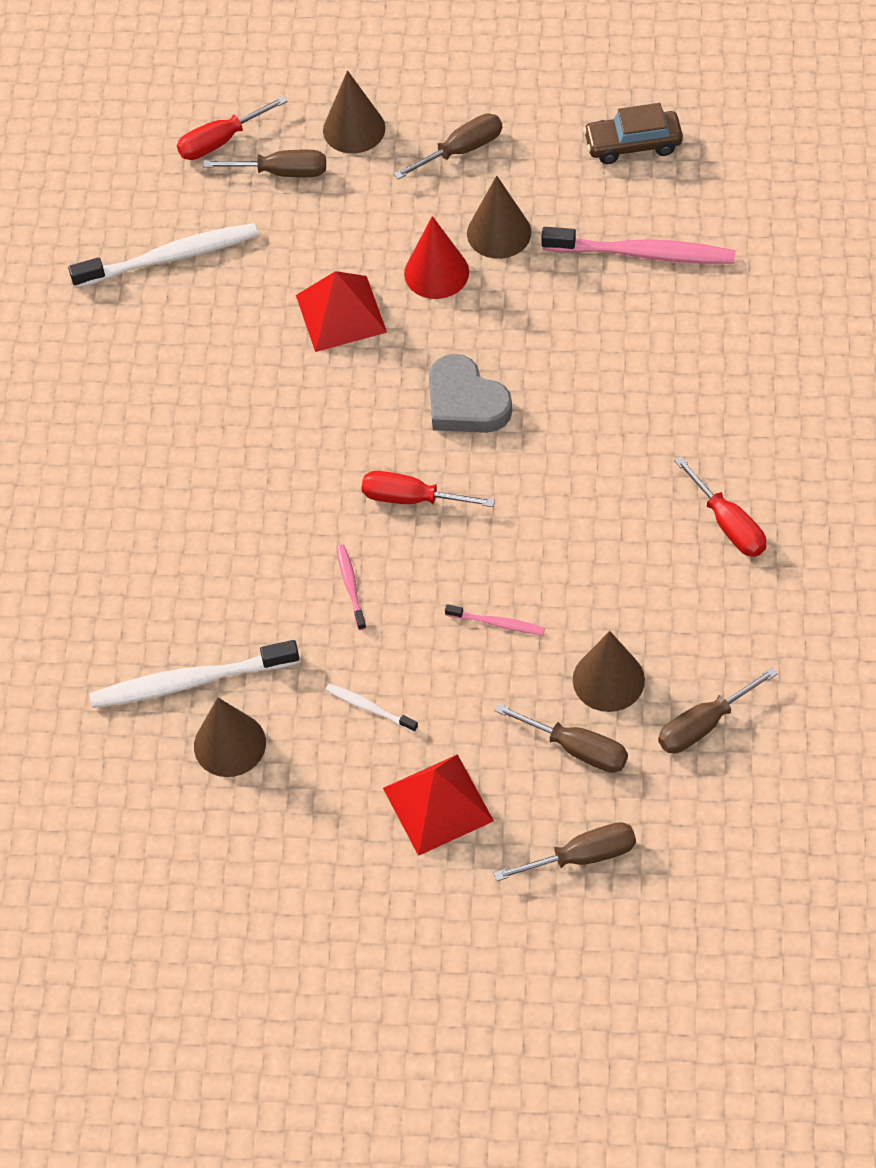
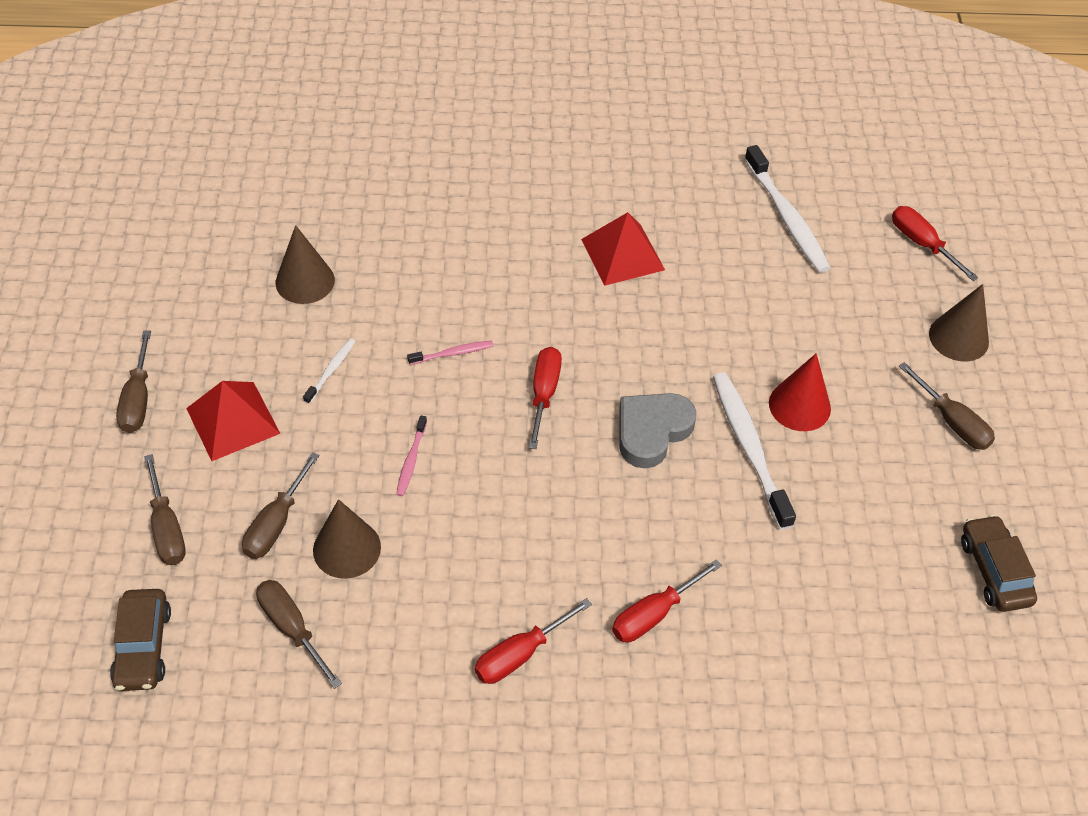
camera: 80 degrees right, 5 degrees down
white toothbrush [89,640,299,708] -> white toothbrush moved to [713,372,796,530]
brown screwdriver [203,150,326,177] -> brown screwdriver moved to [116,330,151,433]
red pyramid [296,271,387,352] -> red pyramid moved to [581,212,665,286]
brown cone [467,175,531,259] -> none
pink toothbrush [541,227,735,264] -> none
none -> brown car [110,589,171,691]
none -> red screwdriver [612,559,722,642]

